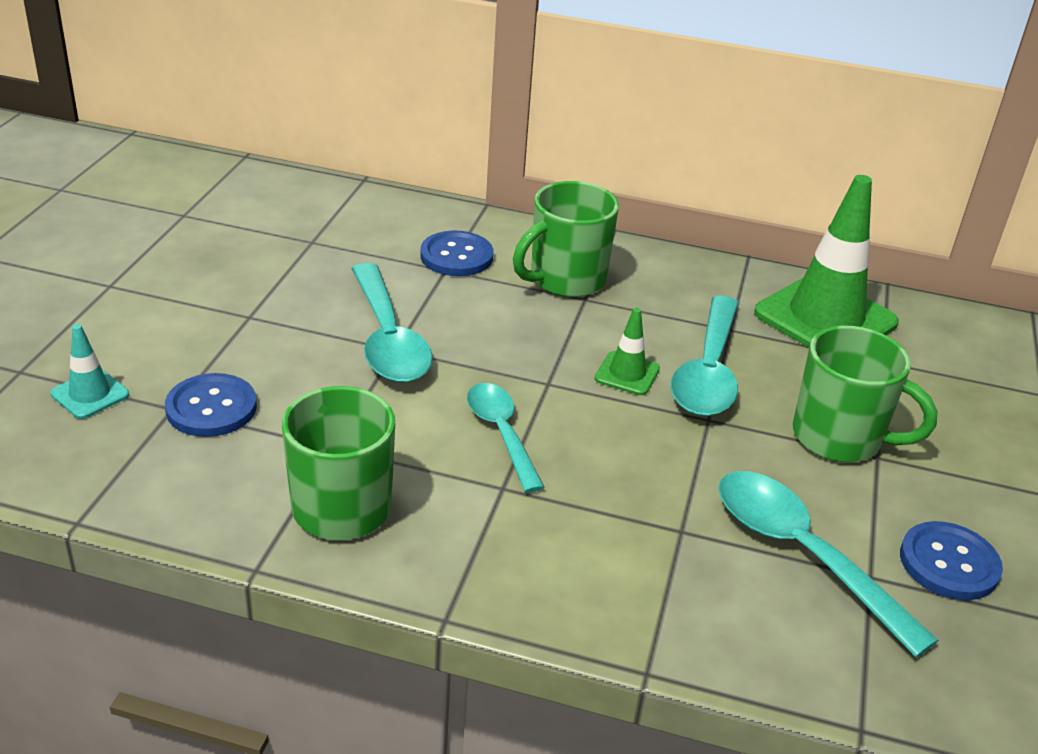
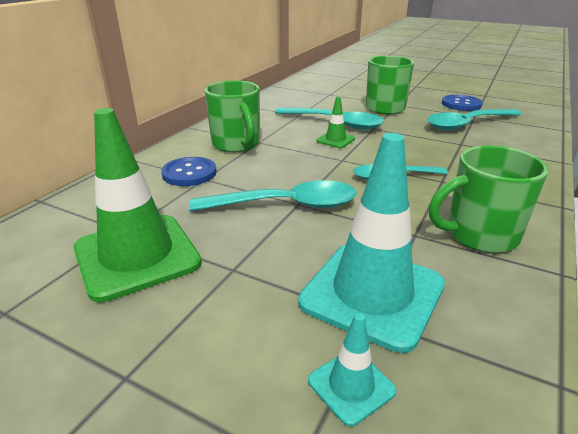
camera: 75 degrees left, 5 degrees down
blue button [165,373,257,437] -> turquoise traffic cone [298,133,445,353]
green traffic cone [754,175,899,348] -> green traffic cone moved to [73,108,202,302]

